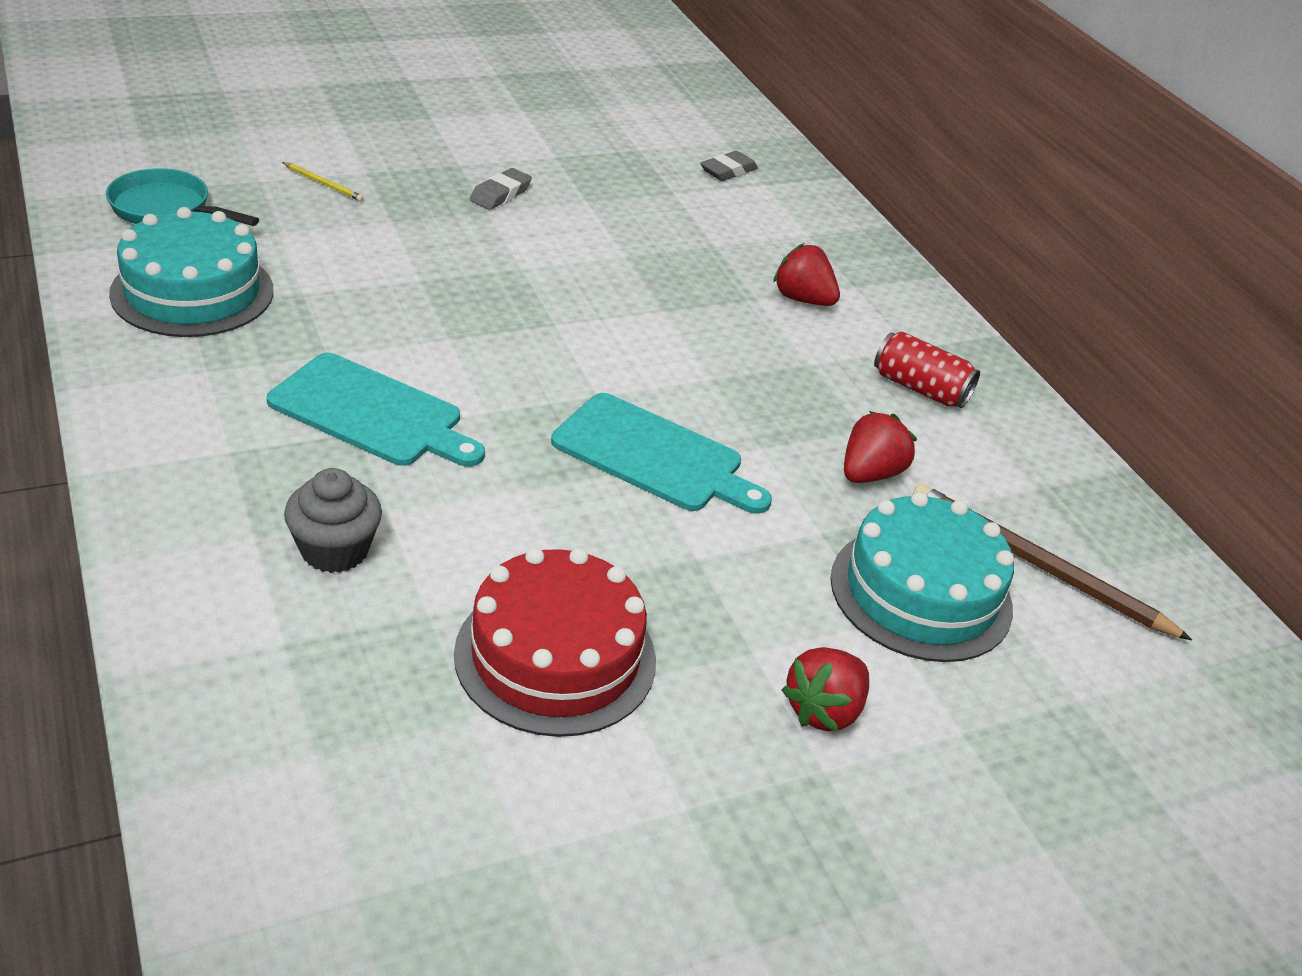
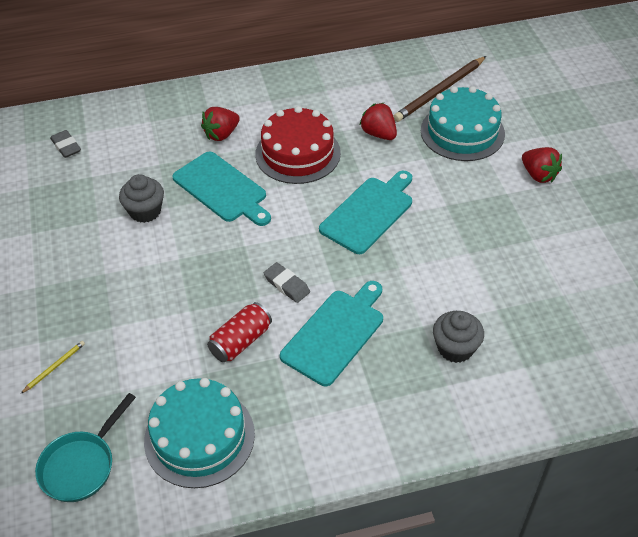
camera: 75 degrees left, 10 degrees up
red cake [454,548,656,737] -> red cake moved to [255,106,341,184]
grey eraser [470,168,532,210] -> grey eraser moved to [264,262,310,303]
red can [874,331,980,408] -> red can moved to [207,302,272,362]
none -> grey cupcake [119,174,164,223]
none -> turquoise cutting board [172,152,271,226]

